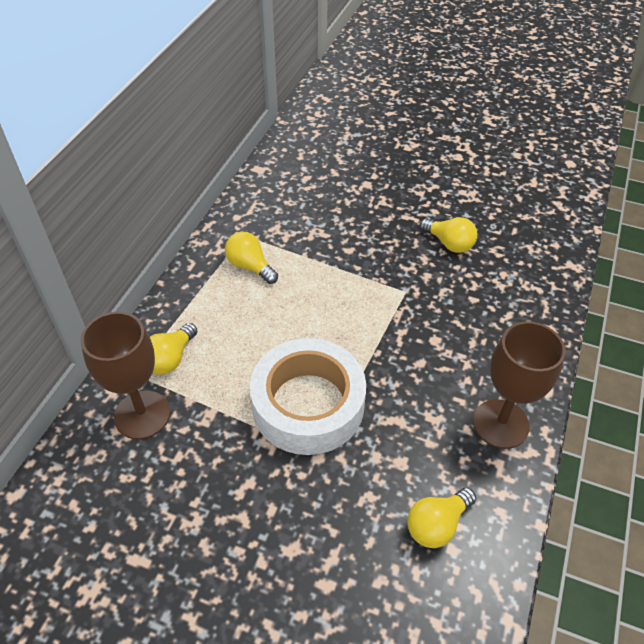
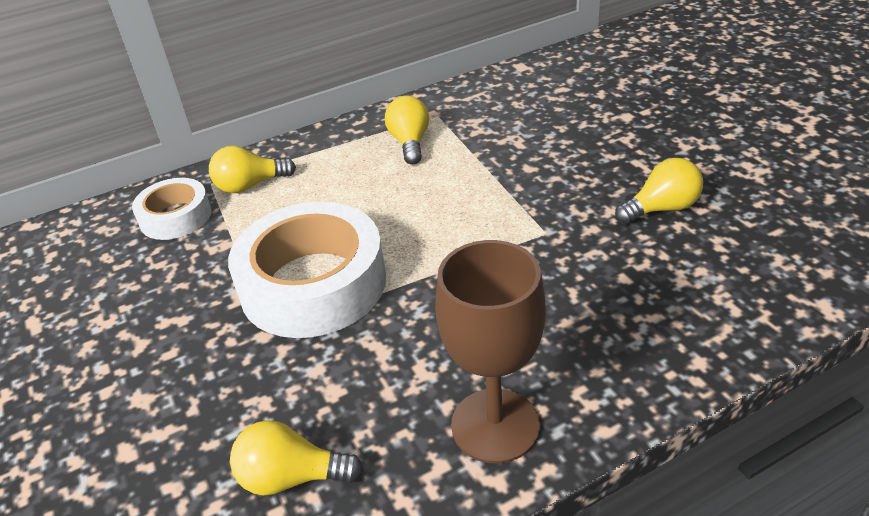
camera: 45 degrees right, 10 degrees down
brown goblet [81,312,170,439] -> white tape [132,178,212,240]
yellow light bulb [420,217,477,253] -> yellow light bulb turned 105 degrees counterclockwise [615,158,703,224]

